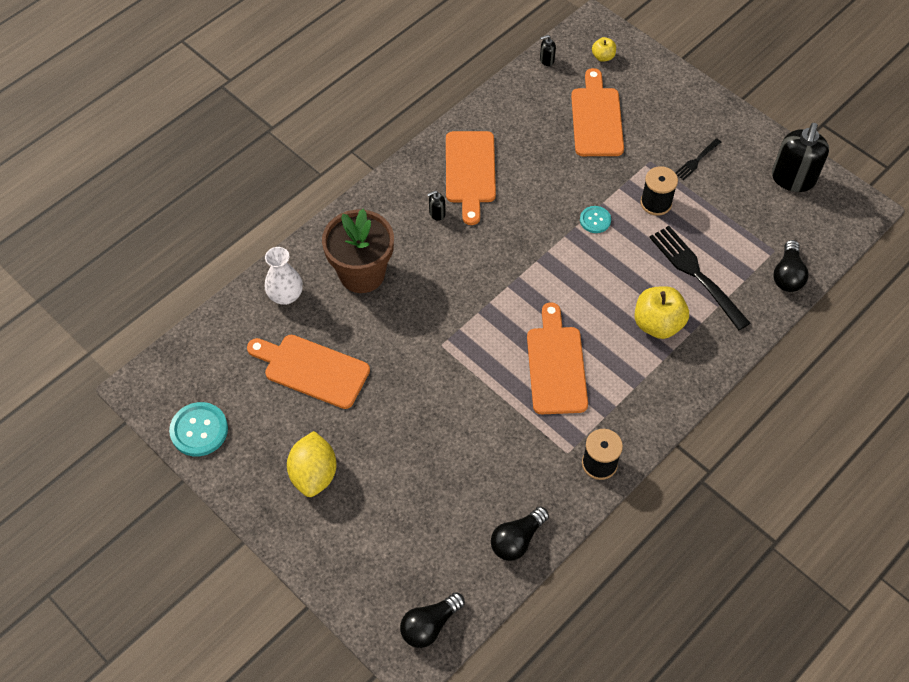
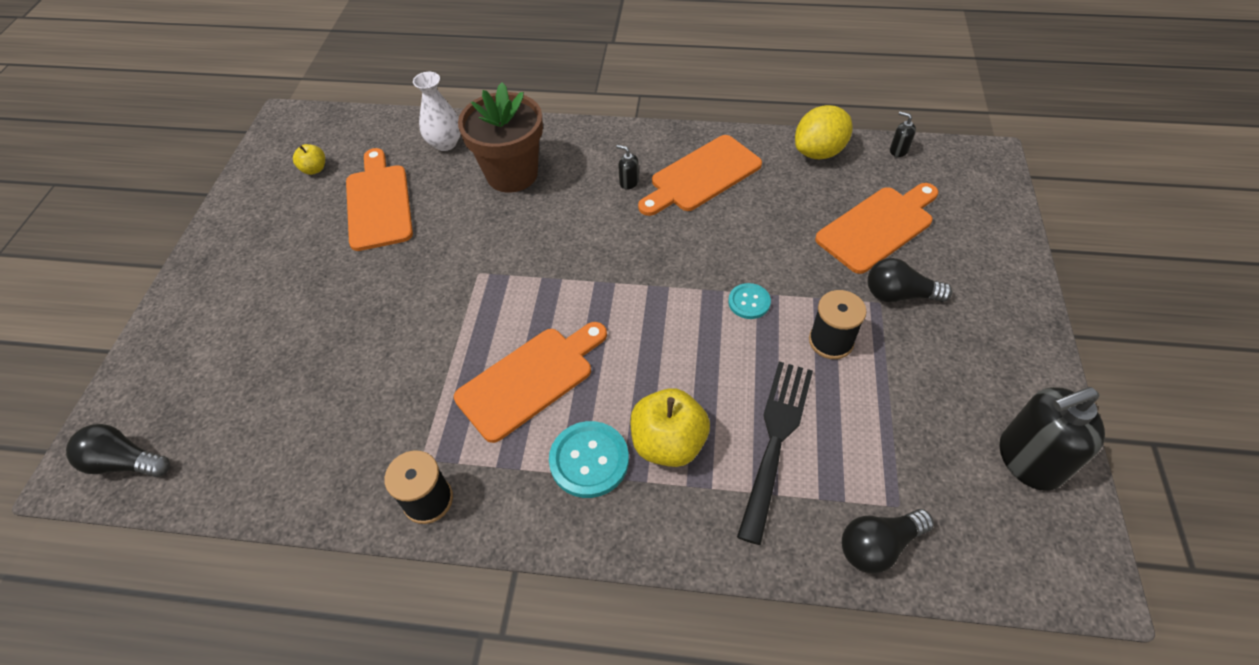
camera: 55 degrees right, 5 degrees down
turquoise button [169,402,228,456] -> turquoise button moved to [549,421,629,498]
yellow lemon [287,431,337,497] -> yellow lemon moved to [795,105,853,159]
black light bulb [491,507,549,561] -> black light bulb moved to [868,258,952,302]
yellow apple [592,37,616,62] -> yellow apple moved to [293,144,325,175]
black fork [676,138,721,180] -> none

